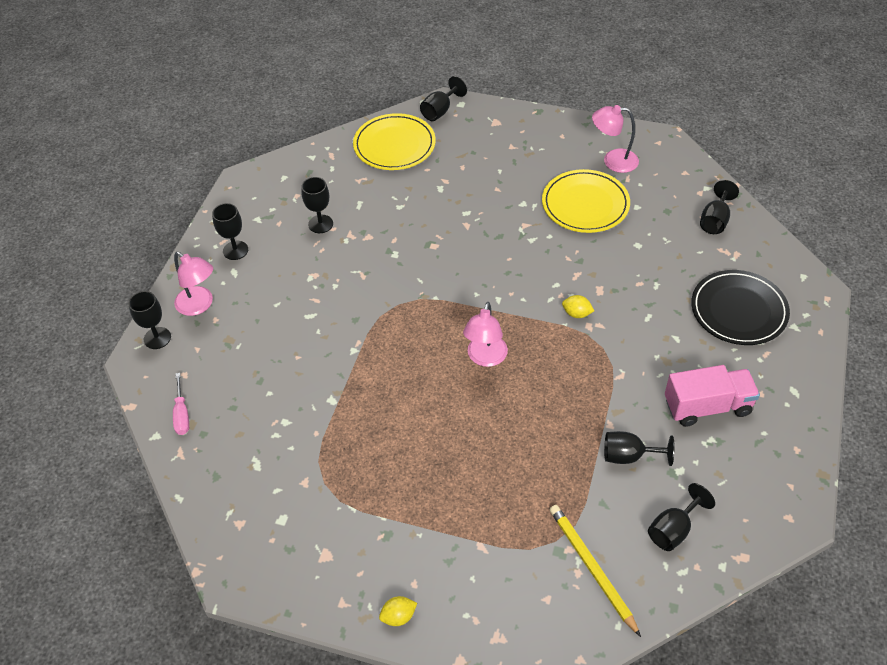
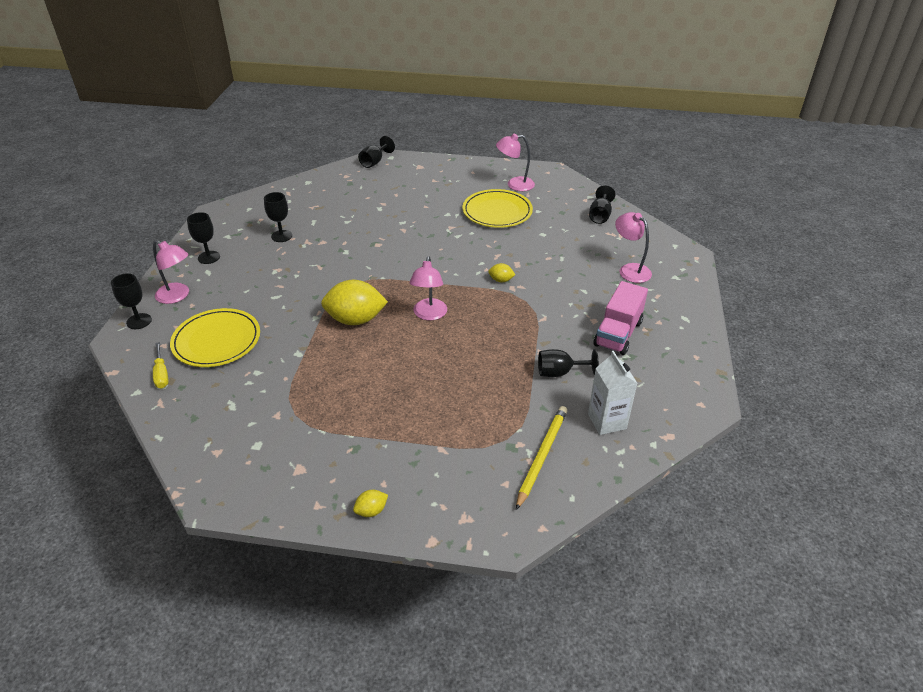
camera: 10 degrees left, 10 degrees down
pink screwdriver [173,373,189,435] -> yellow screwdriver [153,342,169,388]
yellow plate [353,113,436,170] -> yellow plate moved to [170,308,260,367]
yellow pencil [549,505,641,637] -> yellow pencil turned 60 degrees clockwise [516,406,567,510]
black goblet [648,483,715,551] -> white carton [588,351,638,435]
pink truck [665,365,760,427] -> pink truck turned 135 degrees clockwise [594,281,648,355]
black plate [691,270,790,345] -> pink lamp [615,212,652,283]
none -> yellow lemon [321,280,388,325]

